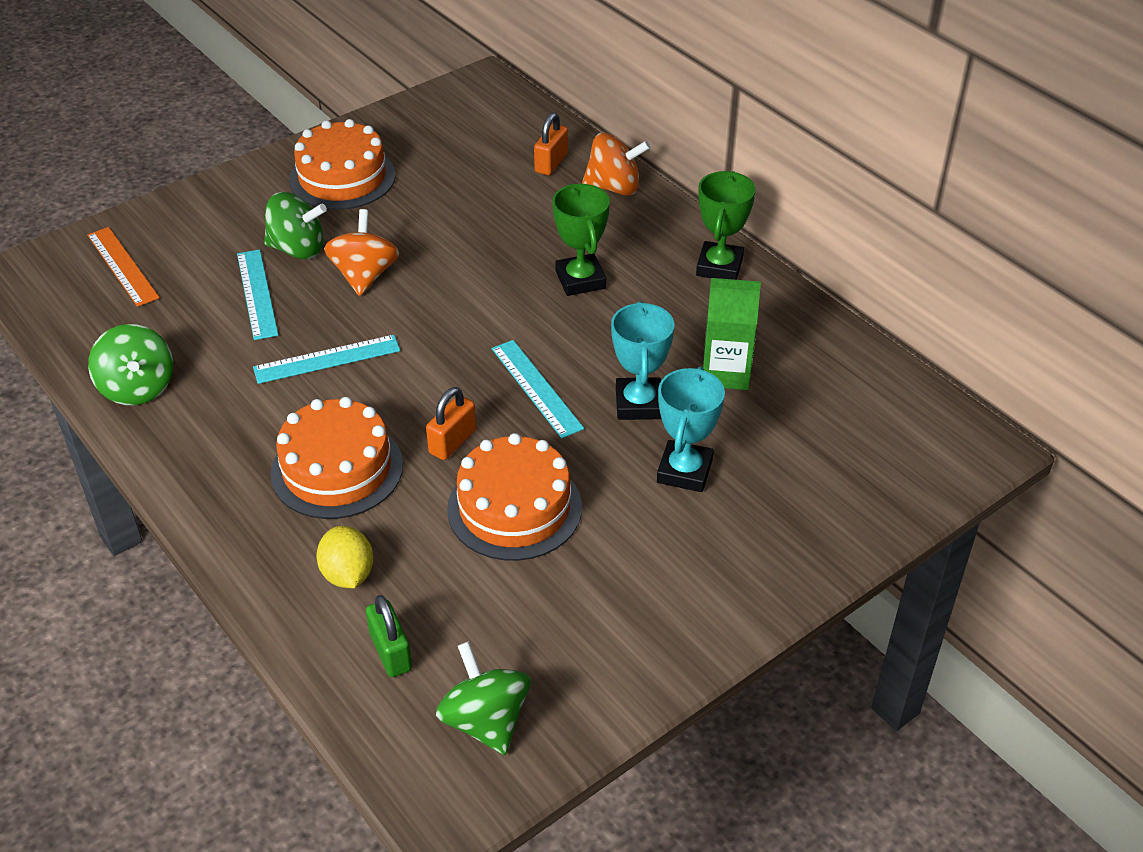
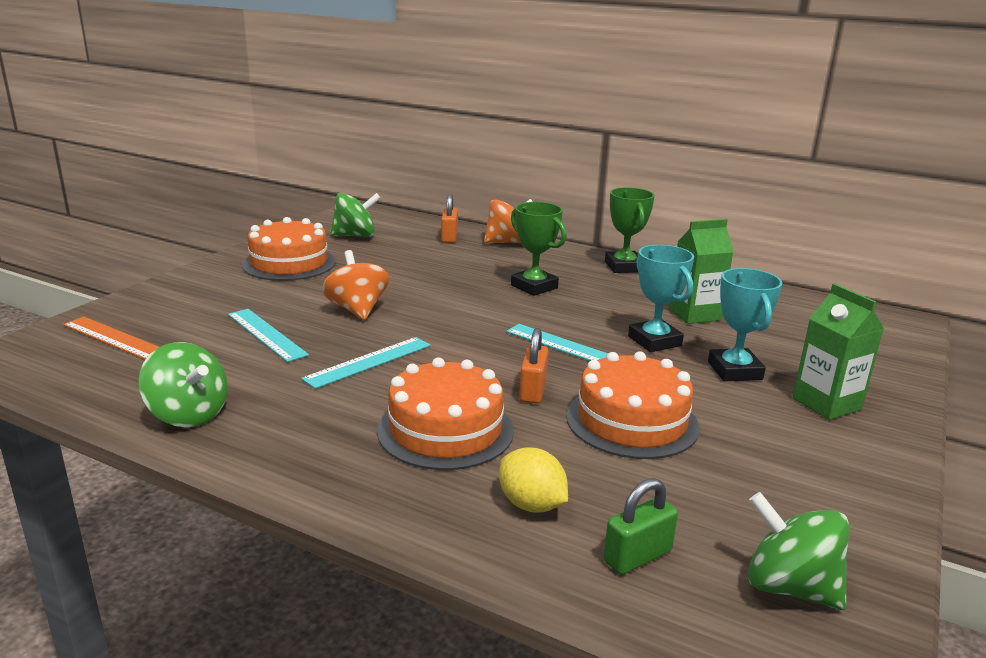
camera: 25 degrees left, 20 degrees down
green spinning top [264,192,327,259] -> green spinning top moved to [330,193,381,237]
green padlock [366,595,412,677] -> green padlock turned 75 degrees counterclockwise [604,478,678,575]
none -> green carton [793,283,884,420]

